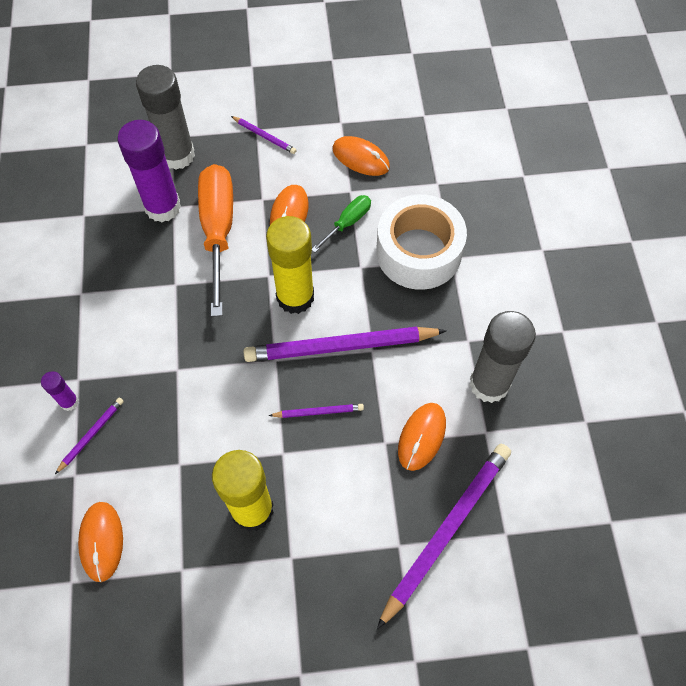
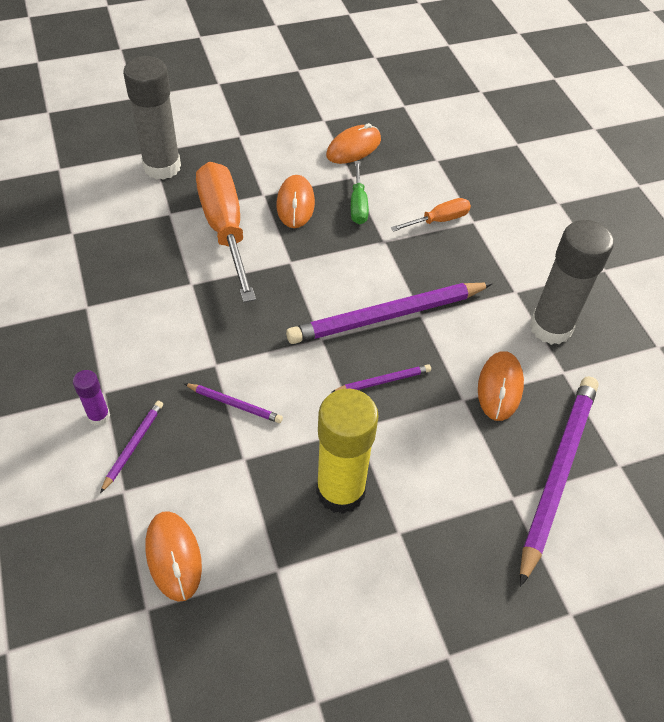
camera: 15 degrees left, 10 degrees down
purple glue stick [117,120,181,222] -> none
purple pencil [231,116,296,154] -> purple pencil moved to [184,383,283,423]
yellow glue stick [266,216,314,314] -> none
green screwdriver [312,195,371,252] -> green screwdriver turned 150 degrees clockwise [351,161,369,224]
orange mouse [332,136,390,176] -> orange mouse turned 60 degrees counterclockwise [326,123,381,164]
white tape [376,194,467,290] -> orange screwdriver [391,198,471,232]

